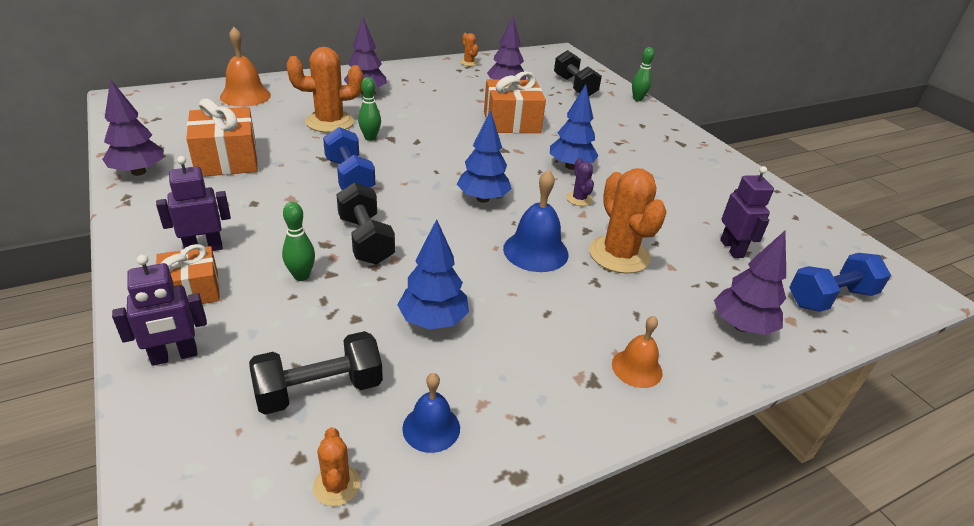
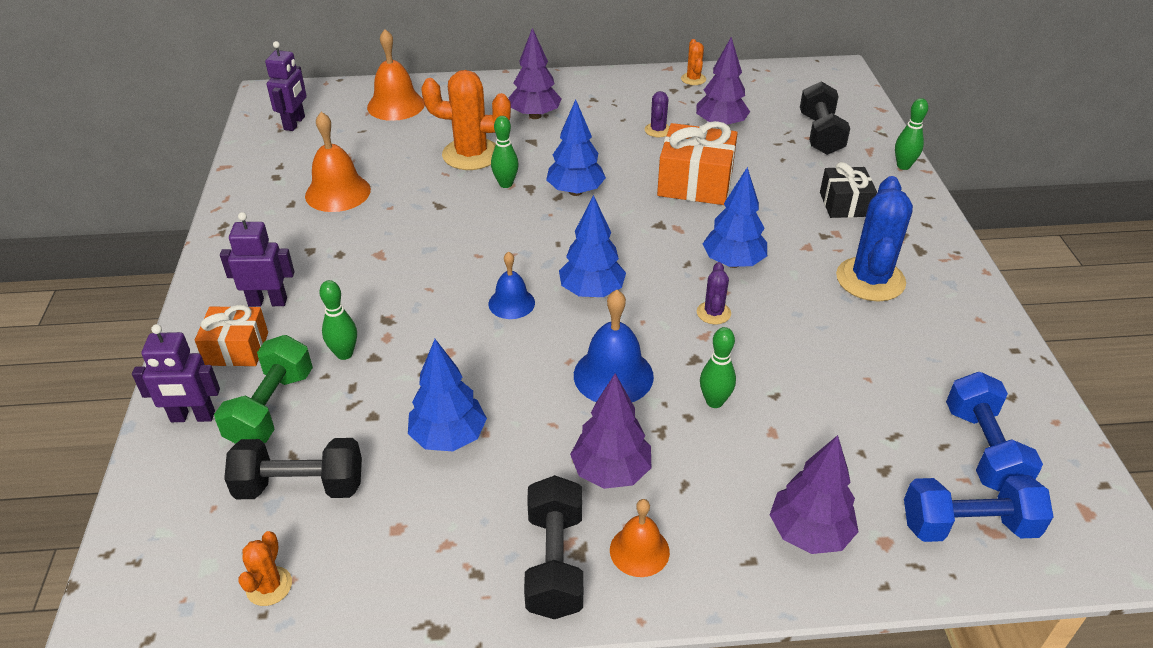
camera: 25 degrees right, 5 degrees up
purple tree [102,79,164,176] -> purple tree moved to [570,373,651,489]
orange gift [186,98,258,177] -> orange bell [305,112,371,212]
blue dumbbell [323,127,375,190] -> blue dumbbell moved to [946,372,1043,492]
black dumbbell [336,182,395,265] -> black dumbbell moved to [524,475,583,619]
blue bell [402,373,460,453] -> blue bell moved to [488,251,535,319]
orange cactus [589,168,667,274] -> green bowling pin [700,327,736,408]
purple robot [720,166,774,258] -> purple robot moved to [265,41,307,131]
none -> green dumbbell [214,335,313,444]
none -> blue tree [546,99,606,196]
none -> purple cactus [645,91,670,137]
none -> black gift [820,162,877,218]
none -> blue cactus [836,176,913,302]

